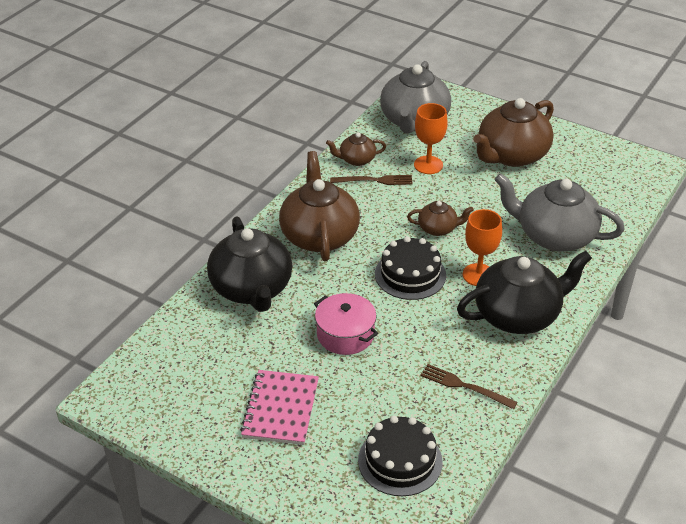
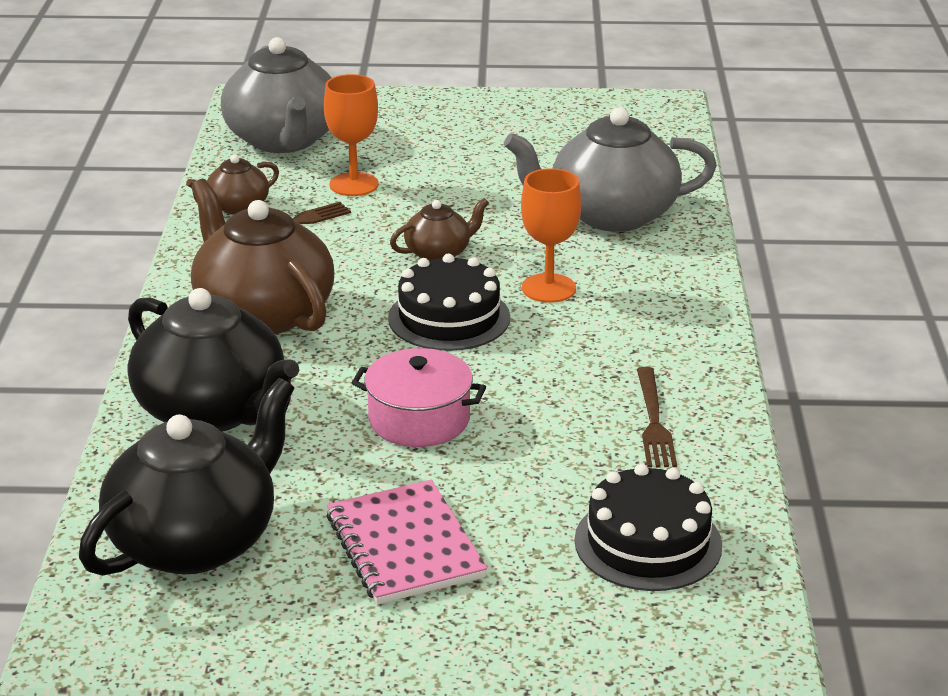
camera: 30 degrees left, 10 degrees down
brown fork [420,364,518,409] -> brown fork turned 90 degrees counterclockwise [637,367,677,468]
black teapot [457,251,592,334] -> black teapot moved to [79,378,294,576]
brown teapot [473,98,554,167] -> none

